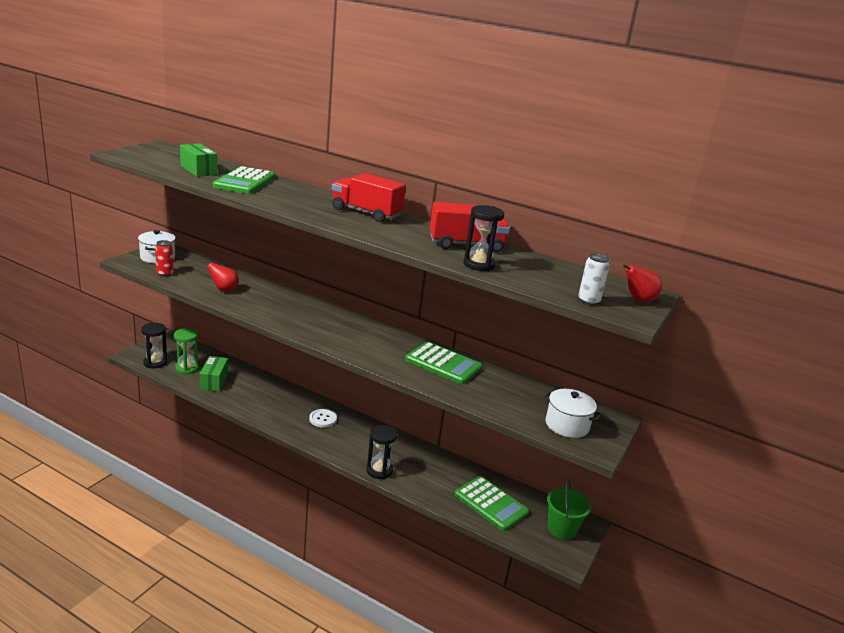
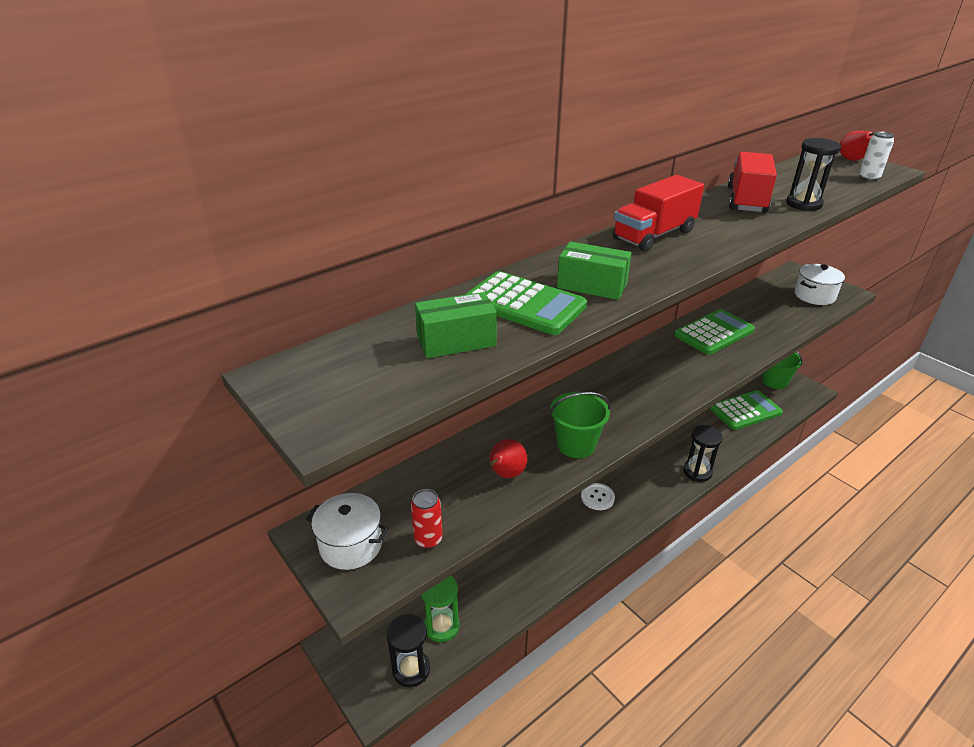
camera: 65 degrees left, 10 degrees up
green box [200,356,228,392] -> green box moved to [557,241,631,300]
none -> green bucket [550,392,611,458]

